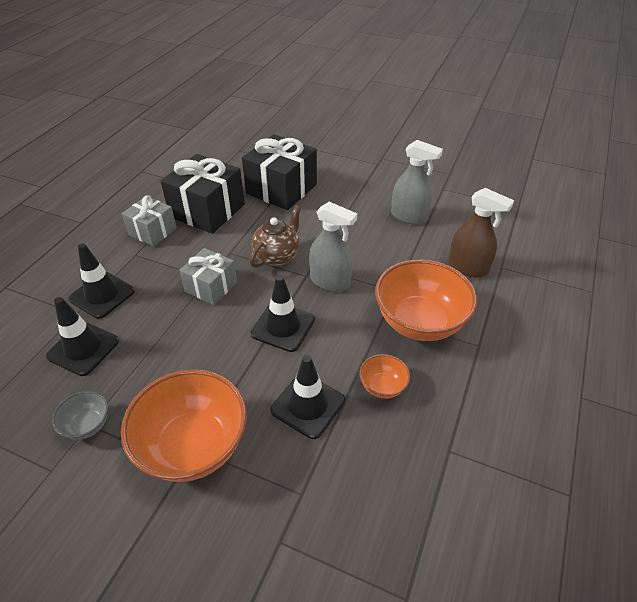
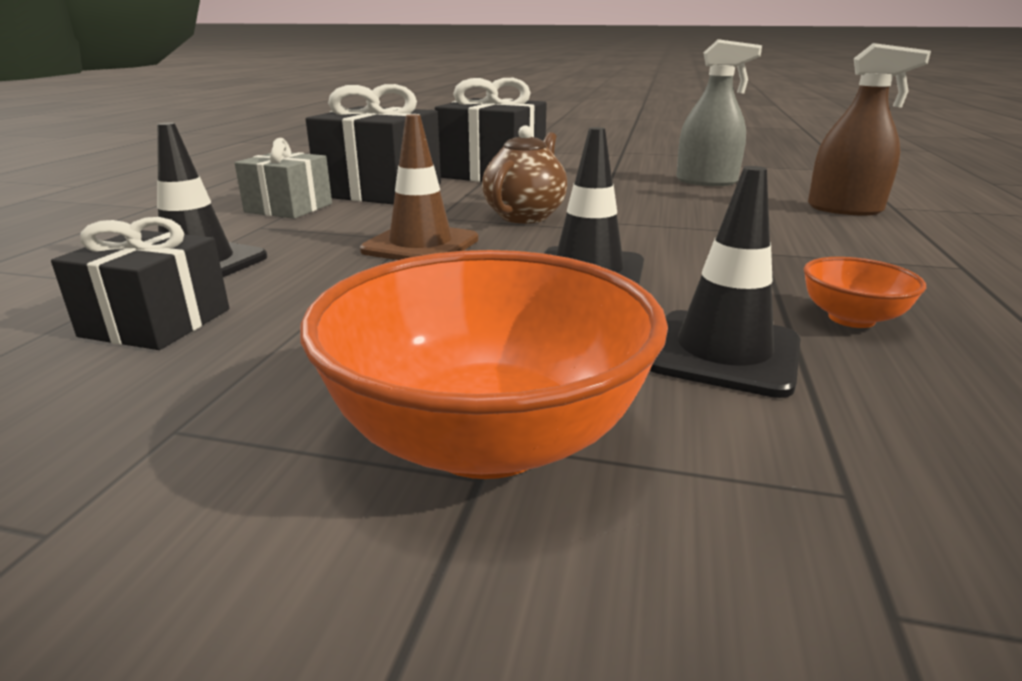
camera: 10 degrees left, 20 degrees down
black traffic cone [46,297,119,376] -> black gift [51,217,229,350]
grey bowl [52,391,108,440] -> none
grey gift [179,248,237,305] -> brown traffic cone [360,114,479,260]
grey spray bottle [309,202,357,292] -> none
orange bowl [375,260,477,341] -> none

